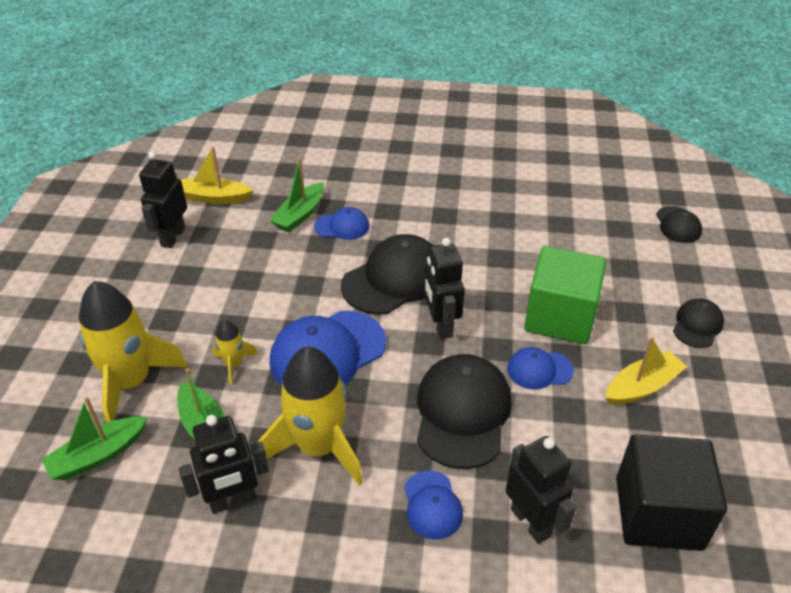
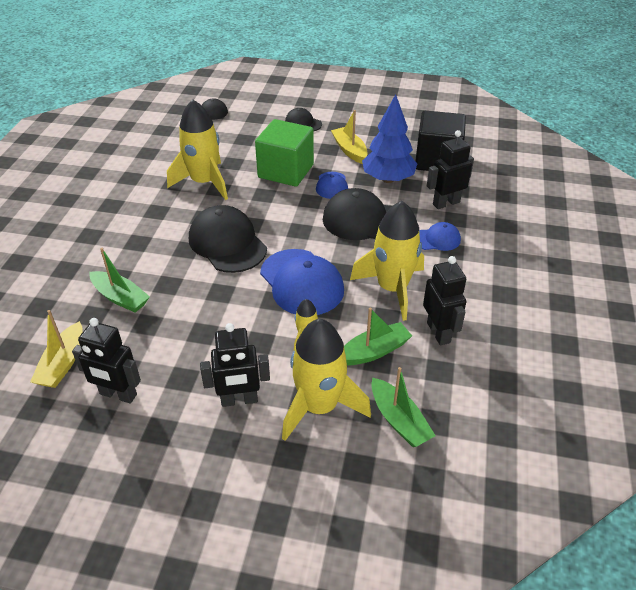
camera: 85 degrees left, 0 degrees up
blue cap [314,207,370,240] -> none
black robot [423,238,465,339] -> black robot moved to [200,323,270,407]
none -> yellow rocket [167,99,228,200]
none -> blue tree [362,94,417,183]

